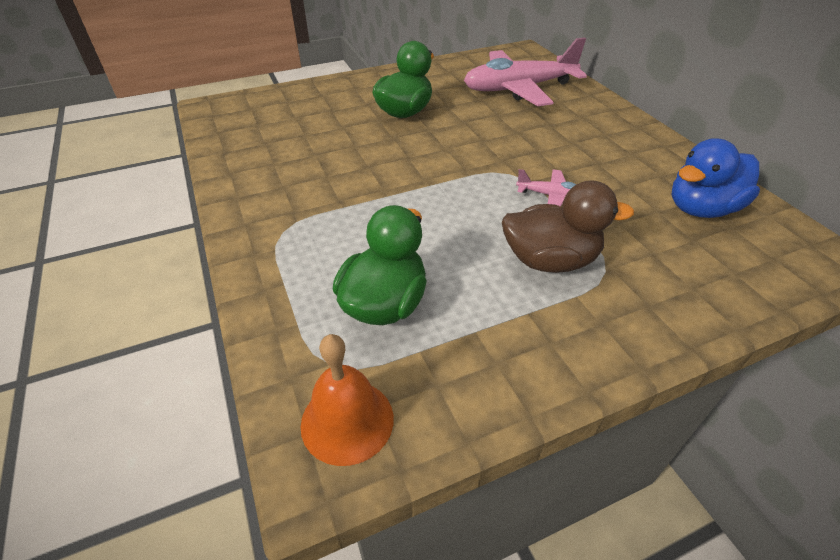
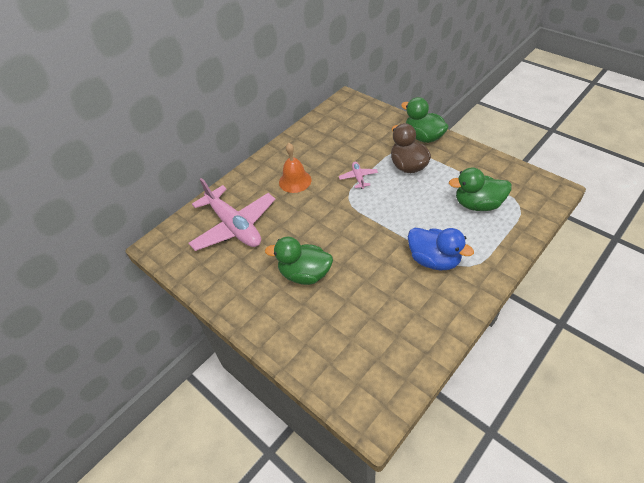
camera: 110 degrees left, 5 degrees up
orange bell [301,334,394,466] -> orange bell moved to [279,143,311,193]
blue duck [671,138,760,218] -> blue duck moved to [408,228,474,270]
none -> green duck [401,97,449,143]

